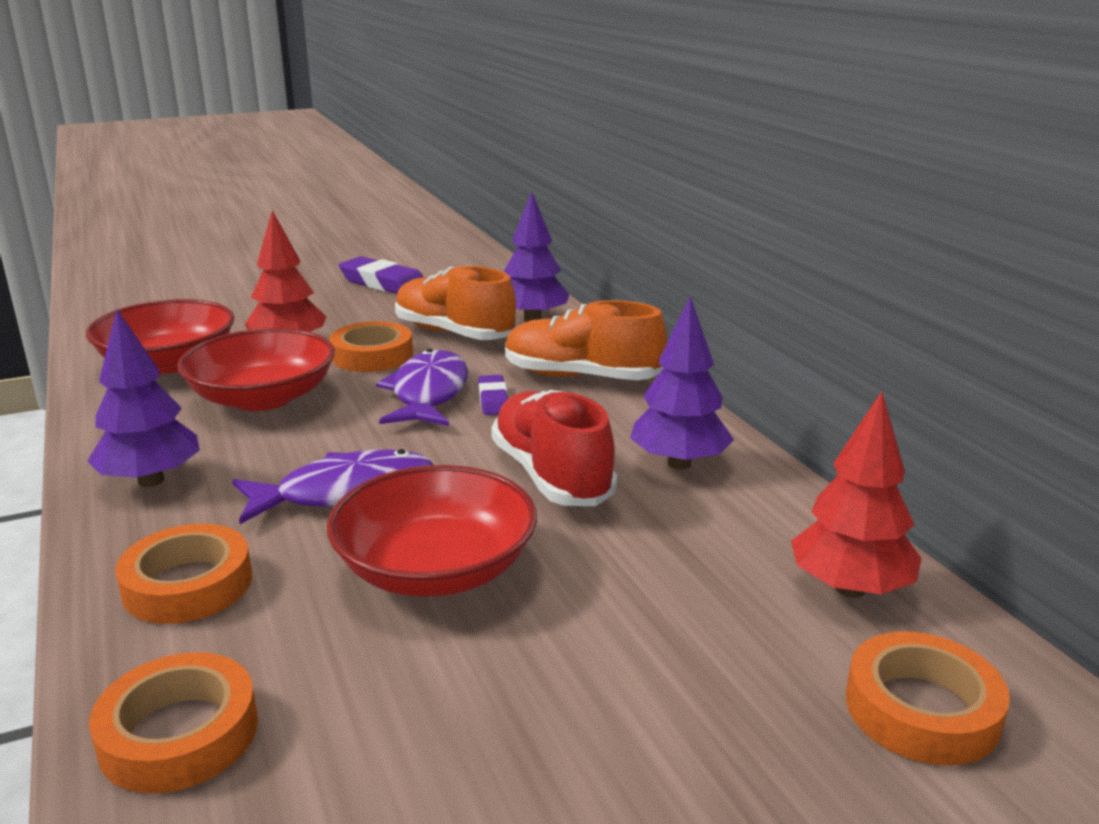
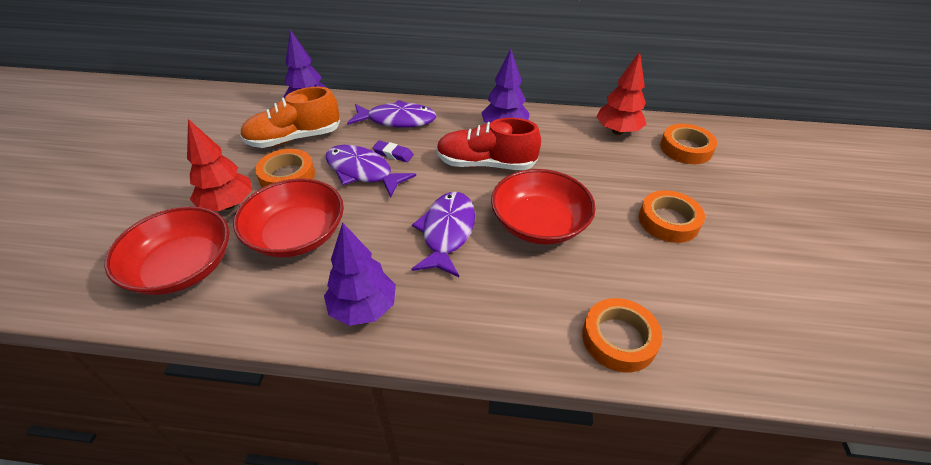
camera: 60 degrees left, 20 degrees up
orange tape [115,524,252,624] -> orange tape moved to [639,190,705,243]
purple eraser [339,256,424,294] -> none
orange shoe [505,300,667,380] -> purple fish [347,100,437,128]

